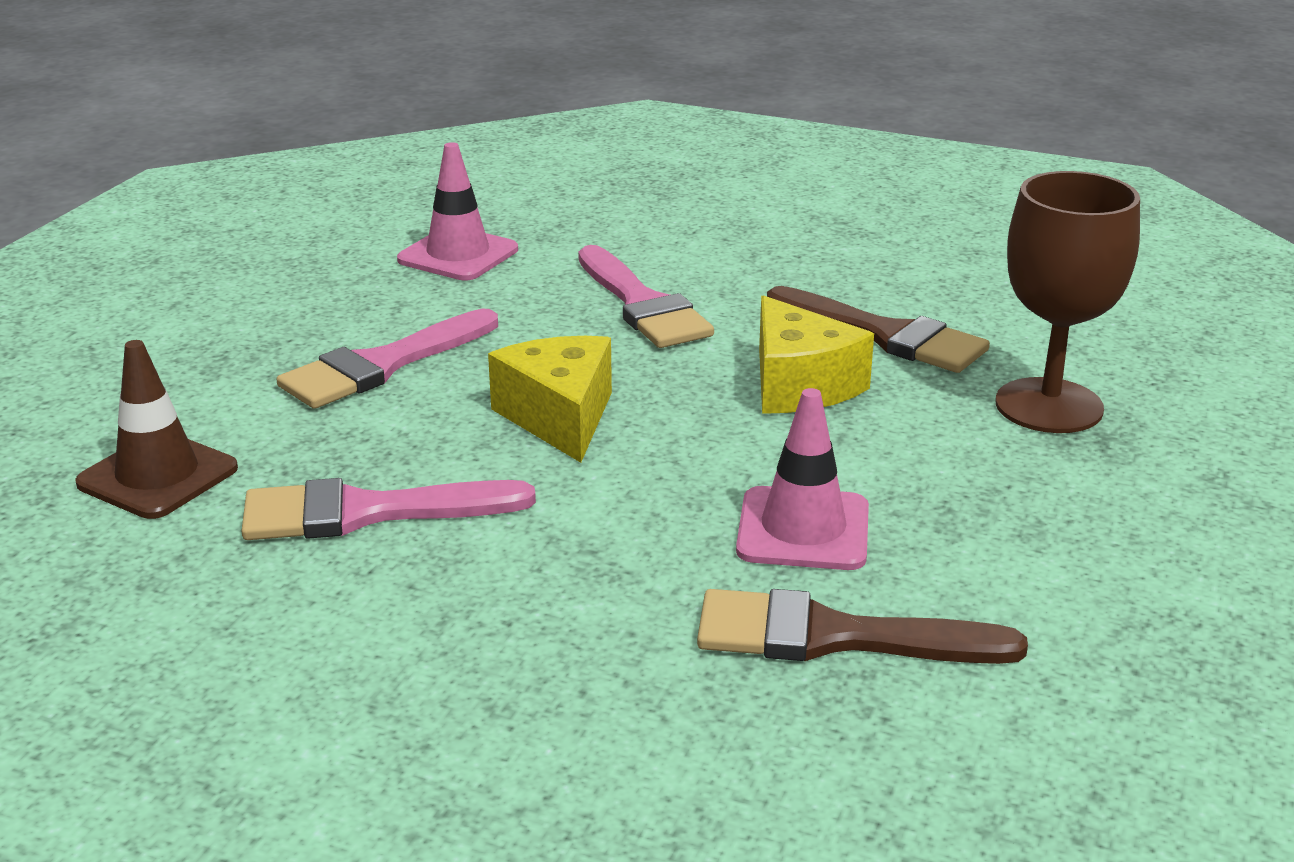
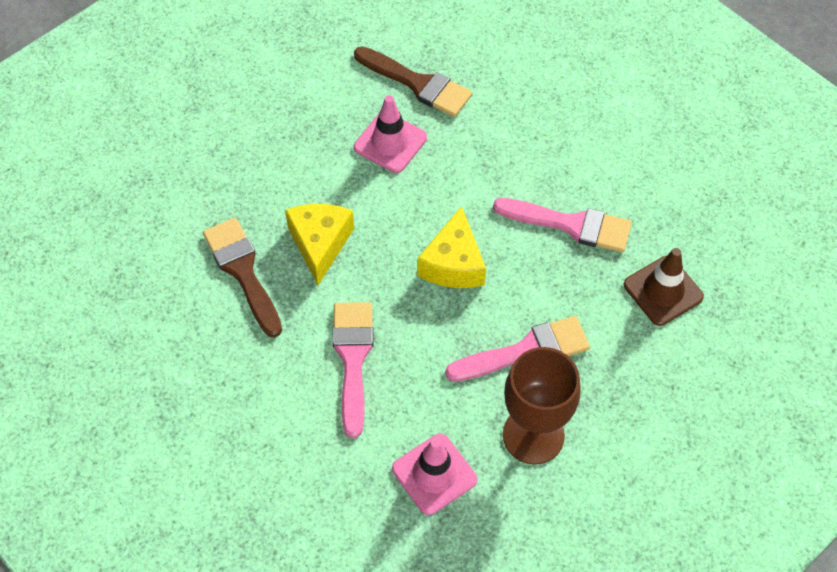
camera: 155 degrees left, 30 degrees up
brown goblet [996,171,1140,433] -> brown goblet moved to [503,347,581,465]

